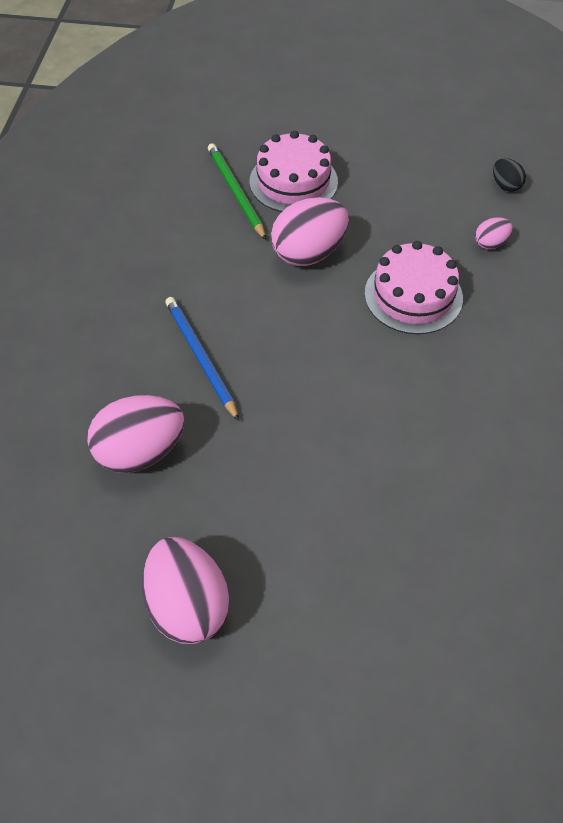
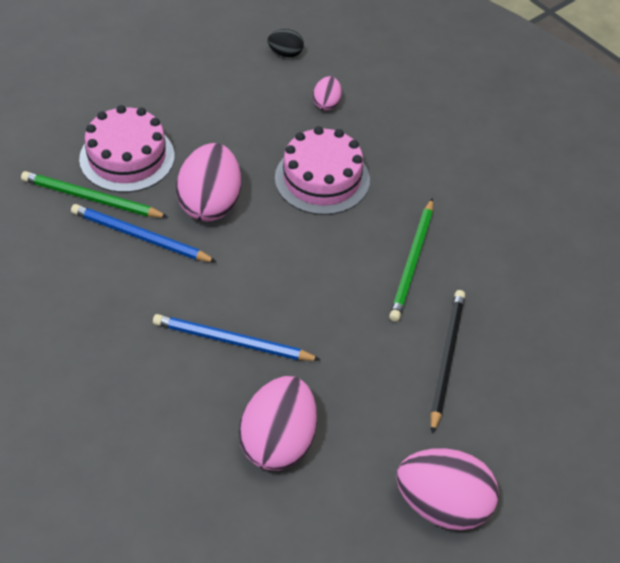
camera: 50 degrees left, 5 degrees down
none -> blue pencil [71,204,217,262]
none -> green pencil [389,198,433,322]
none -> black pencil [430,290,465,434]

